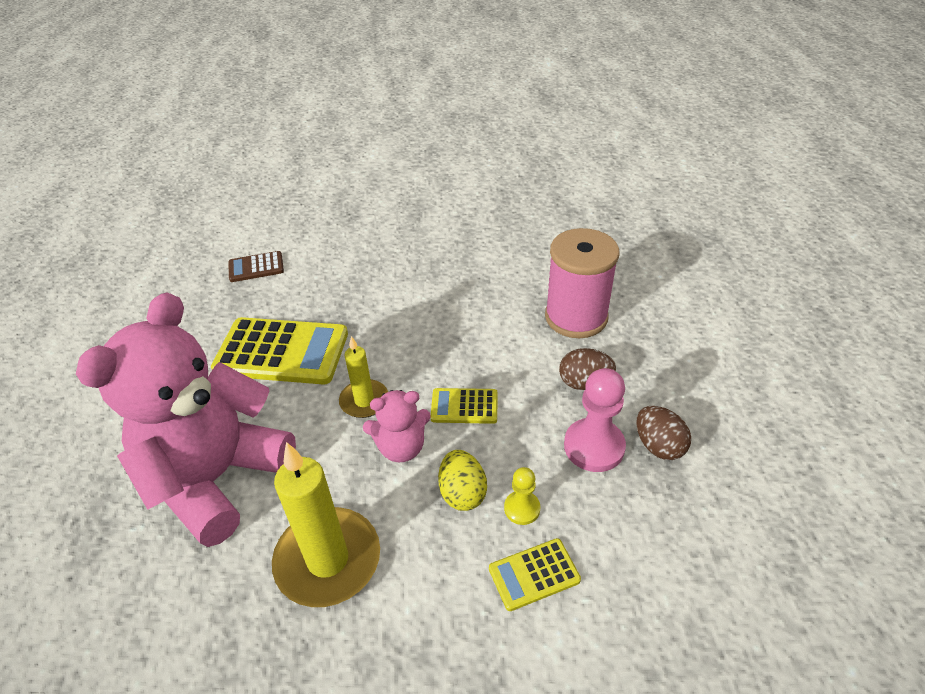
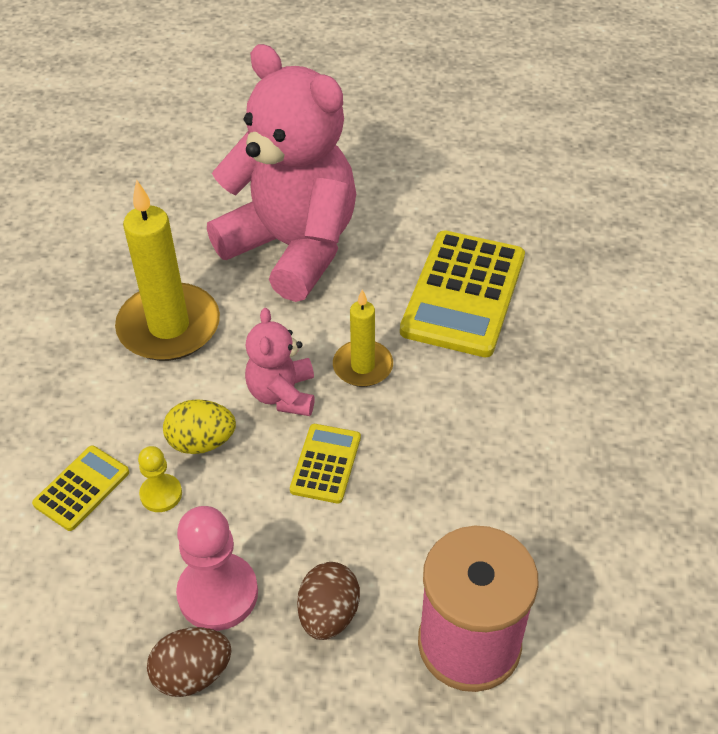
camera: 100 degrees right, 5 degrees up
brown calculator [228,251,284,282] -> none
yellow calculator [489,538,581,611] -> yellow calculator turned 45 degrees clockwise [32,445,129,531]

